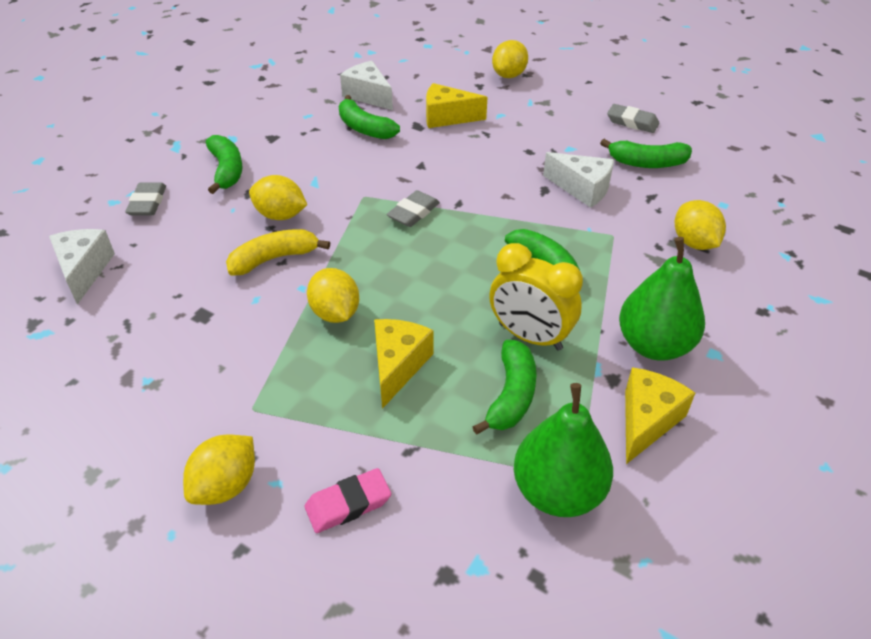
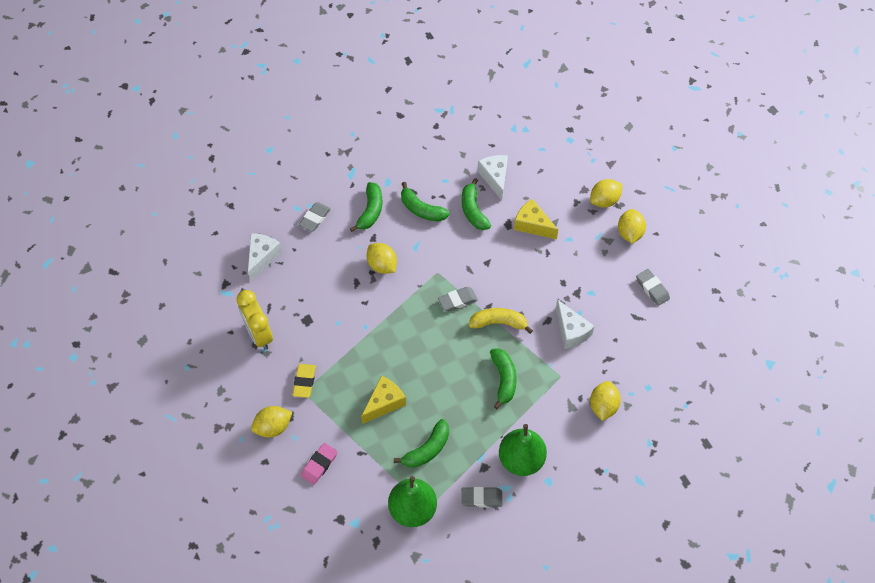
camera: 30 degrees right, 15 degrees up
yellow banana [226,229,330,276] -> yellow banana moved to [469,308,533,334]
pink eraser [305,468,391,533] -> pink eraser turned 60 degrees counterclockwise [301,443,337,485]
yellow lemon [307,268,359,323] -> yellow lemon moved to [618,209,646,244]
yellow clock [489,243,583,351] -> yellow clock moved to [236,290,273,350]
green banana [600,139,692,168] -> green banana moved to [401,182,450,222]
yellow cheese [625,367,695,464] -> grey eraser [461,487,502,508]
none -> yellow eraser [292,364,316,398]

